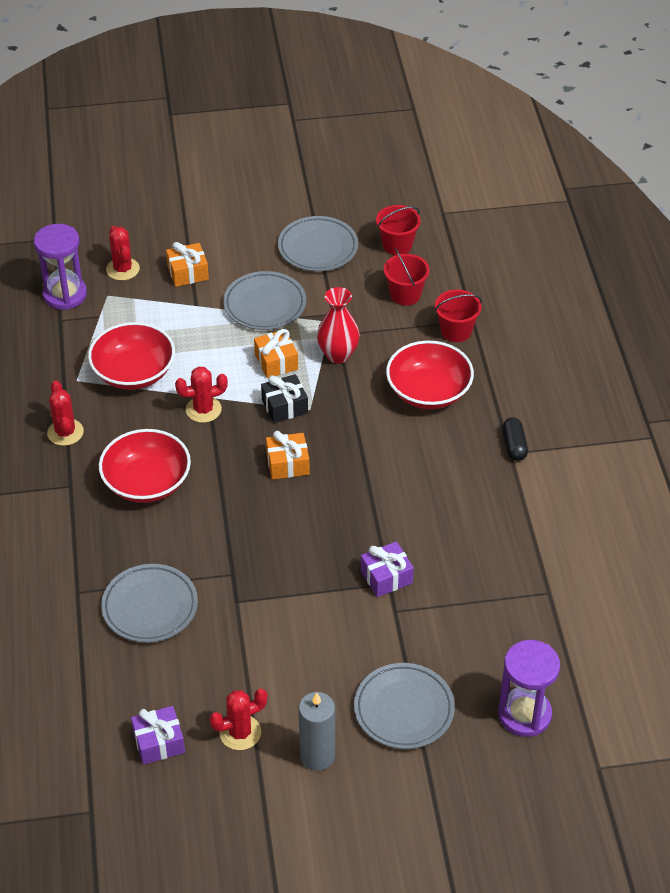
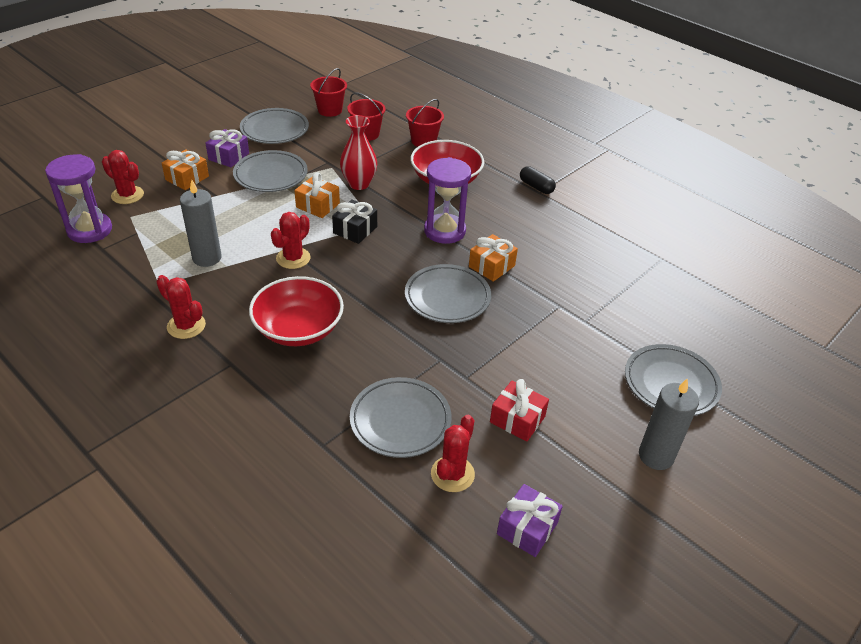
camera: 40 degrees left, 5 degrees down
red bowl [88,322,175,390] -> grey candle [180,180,222,267]
red cactus [209,689,267,750] -> red cactus moved to [431,415,475,492]
orange gift [266,431,310,480] -> orange gift moved to [469,234,518,282]
purple gift [361,541,414,597] -> purple gift moved to [206,129,249,167]
purple hourglass [498,640,560,737] -> purple hourglass moved to [424,157,471,244]
none -> grey plate [405,264,491,323]
none -> red gift [490,379,549,442]

